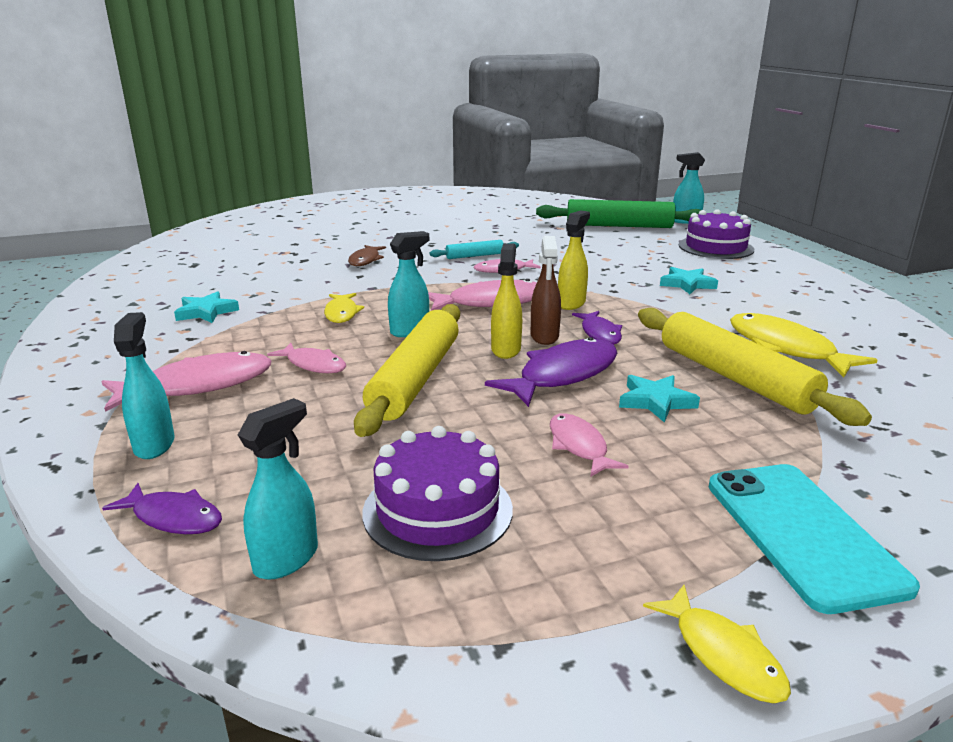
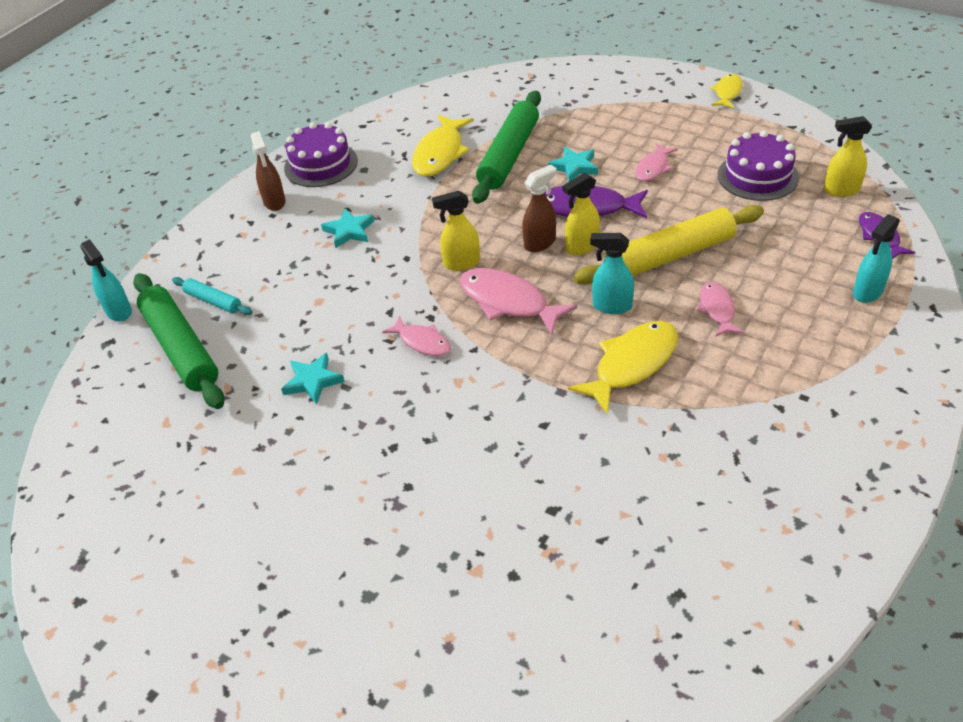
camera: 125 degrees left, 20 degrees up
pink fish [101,351,272,412] -> none
turquoise star [174,291,239,323] -> turquoise star moved to [281,353,345,405]
turquoise spray bottle [238,398,318,580] -> yellow spray bottle [824,116,872,197]
yellow fish [324,293,364,323] -> yellow fish [568,321,678,414], size x1.69
brown fish [348,245,386,266] -> none
turquoise rolling pin [430,240,519,259] -> turquoise rolling pin moved to [172,277,252,315]
purple fish [572,311,622,345] -> none
yellow rolling pin [638,308,872,426] -> green rolling pin [472,91,541,204]
purple cake [679,209,754,259] -> purple cake moved to [284,122,358,187]
turquoise phone [709,464,920,614] -> none
none -> brown spray bottle [251,131,286,211]

